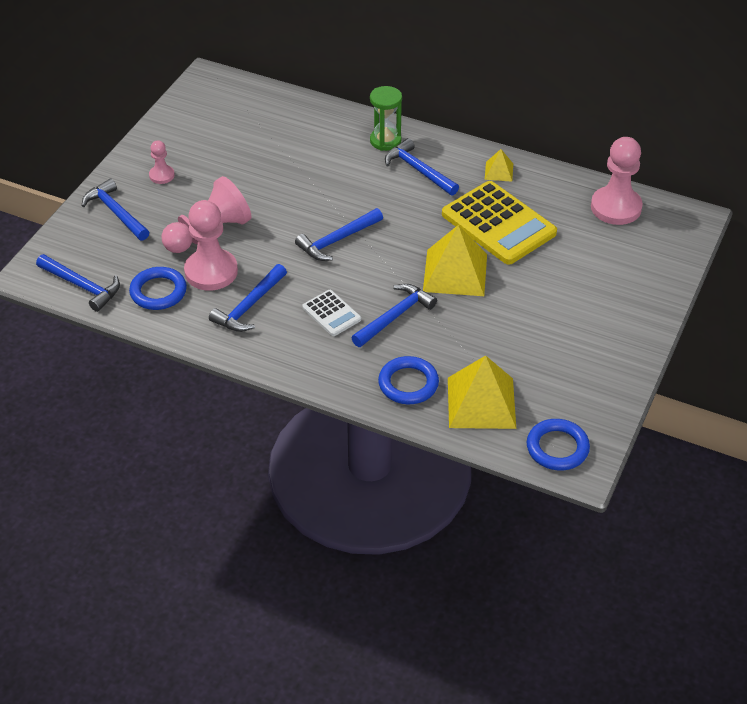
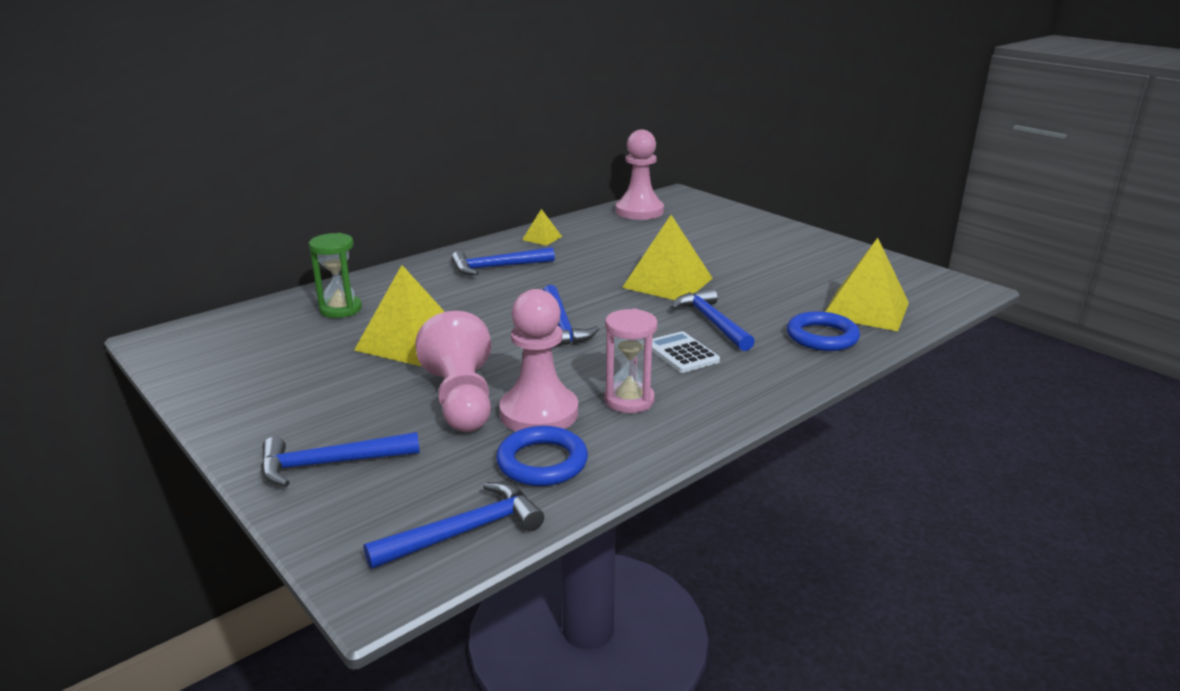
camera: 65 degrees left, 20 degrees down
pink pawn [149,141,175,184] -> none
blue hammer [209,264,287,332] -> pink hourglass [604,309,657,413]
white calculator [302,290,361,336] -> white calculator turned 105 degrees counterclockwise [652,331,720,373]
green hourglass [370,86,402,151] -> green hourglass moved to [309,233,362,318]
yellow calculator [442,181,557,265] -> none
blue ring [527,419,590,470] -> none
none -> yellow pyramid [354,265,445,366]

